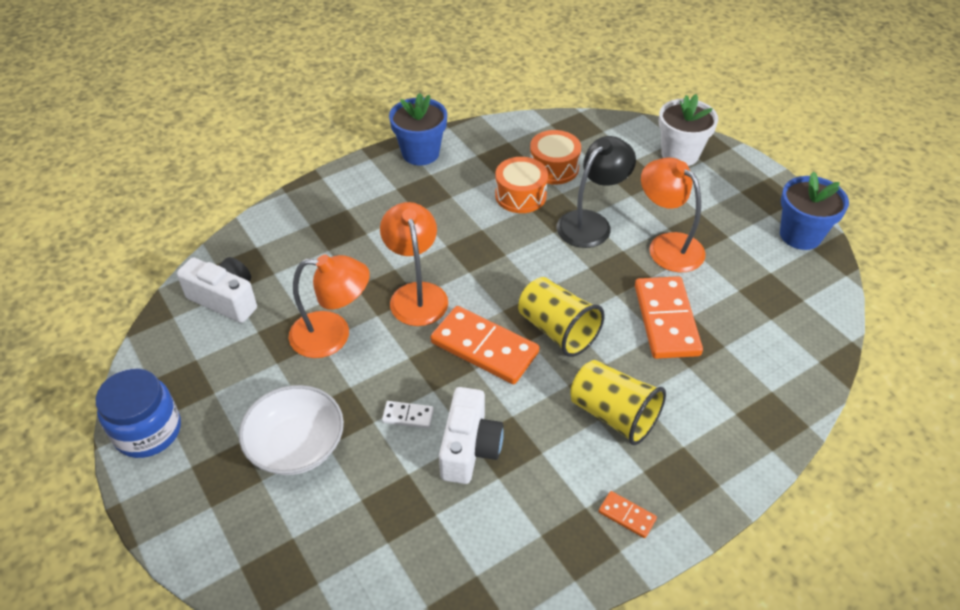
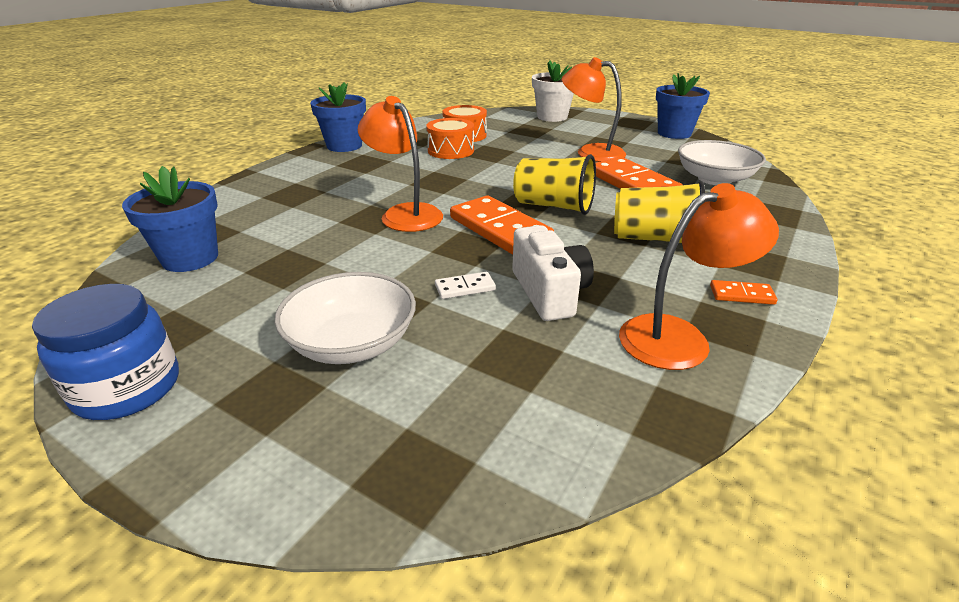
camera: 25 degrees left, 15 degrees down
white camera [177,257,257,323] -> blue flower pot [122,166,218,272]
orange lamp [289,255,370,358] -> orange lamp moved to [619,183,779,370]
orange domino [430,306,539,384] -> orange domino turned 45 degrees clockwise [450,195,554,255]
black lamp [557,136,636,248] -> none
none -> white bowl [678,140,766,185]

